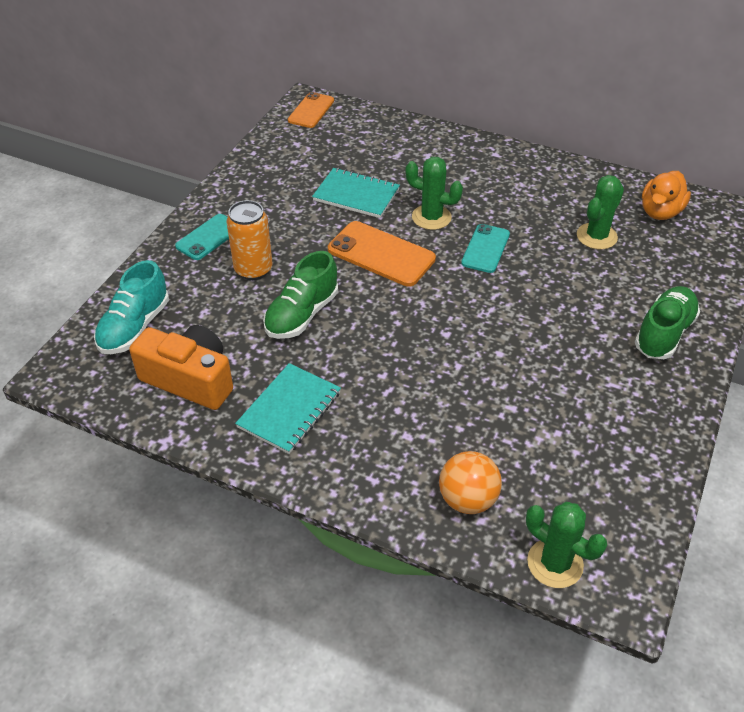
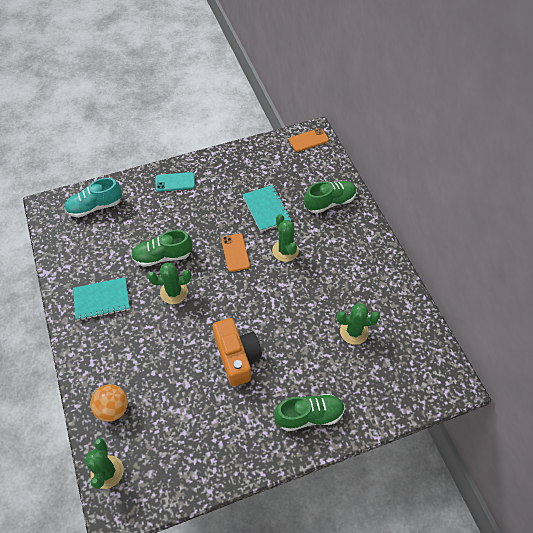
camera: 45 degrees right, 10 degrees up
orange camera [129,325,233,410] -> orange camera moved to [213,318,262,387]
orange can [226,200,273,280] -> none
orange phone [328,221,436,287] -> orange phone [221,234,250,272], size x0.65
turquoise phone [461,224,510,273] -> none
orange duck [642,171,691,220] -> none
none -> green cactus [148,263,191,304]
none -> green shoe [304,181,357,214]

